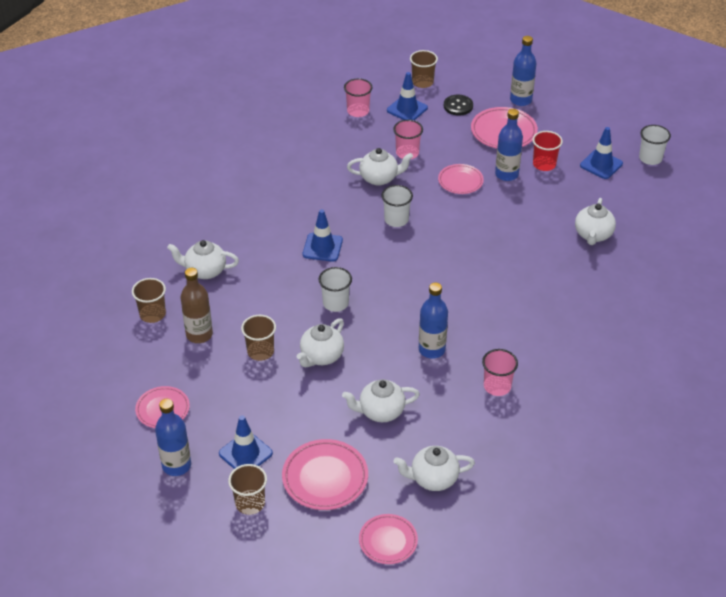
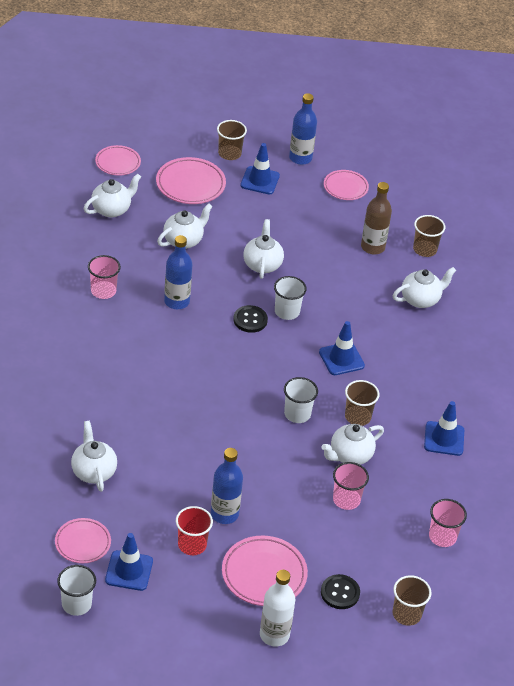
camera: 145 degrees right, 0 degrees up
brown cup [241,315,276,361] -> brown cup moved to [345,380,380,426]
blue traffic cone [387,72,428,120] -> blue traffic cone moved to [424,401,464,456]
pink plate [438,164,484,194] -> pink plate moved to [55,518,111,563]
blue bottle [510,36,537,106] -> white bottle [260,570,295,647]
none -> black button [233,305,268,333]

